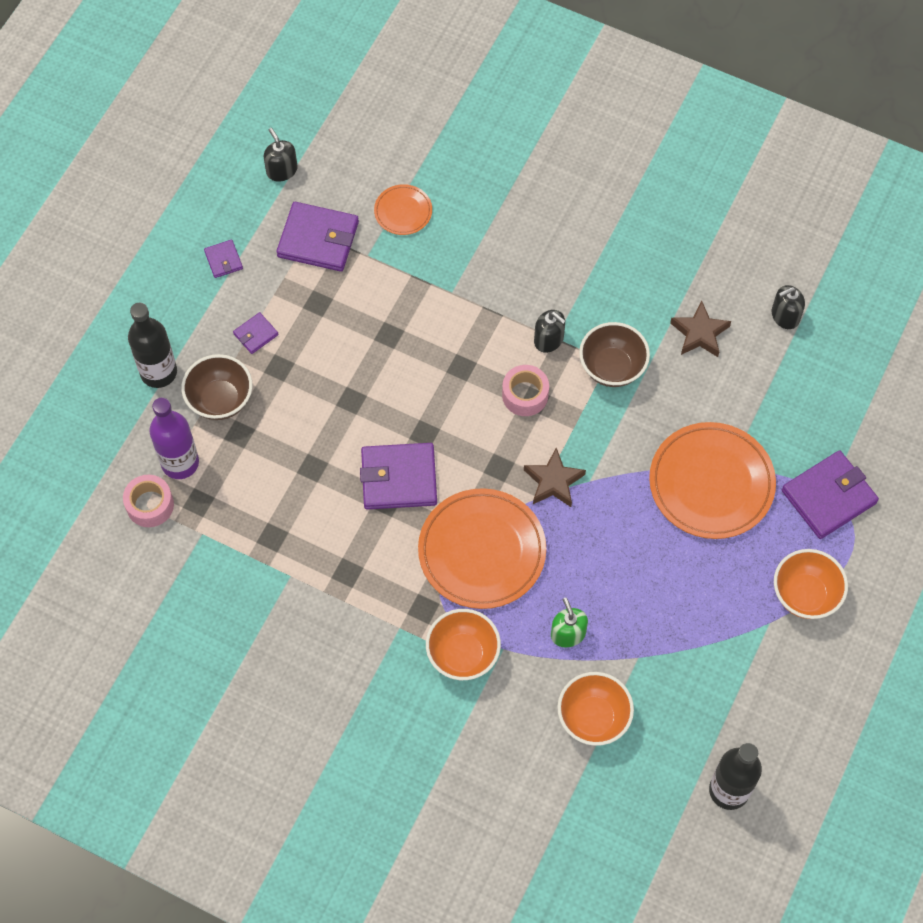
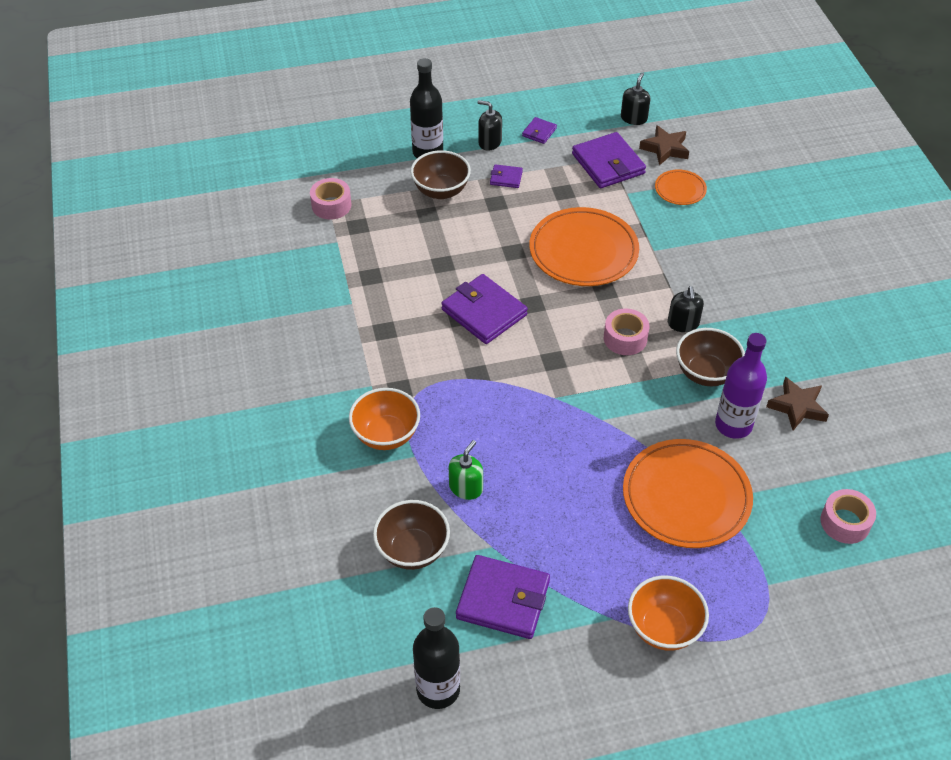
camera: 50 degrees right, 15 degrees down
purple bottle [149,398,199,479] -> purple bottle moved to [715,333,767,439]
orange plate [418,488,546,609] -> orange plate moved to [530,207,639,286]
brown star [524,448,586,507] -> brown star moved to [639,125,689,165]
orange bowl [557,672,634,746] -> brown bowl [373,500,450,570]
black soap dispenser [772,285,805,329] -> black soap dispenser moved to [477,100,502,150]
purple wallet [782,450,879,539] -> purple wallet moved to [456,555,550,639]
none -> pink tape [820,489,876,544]

